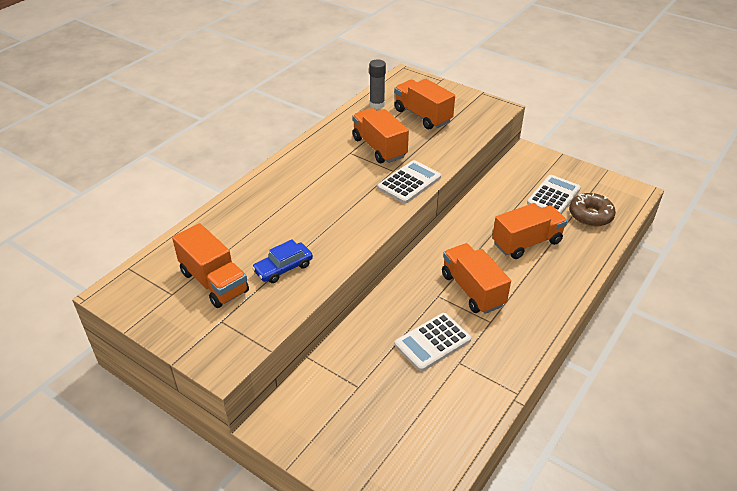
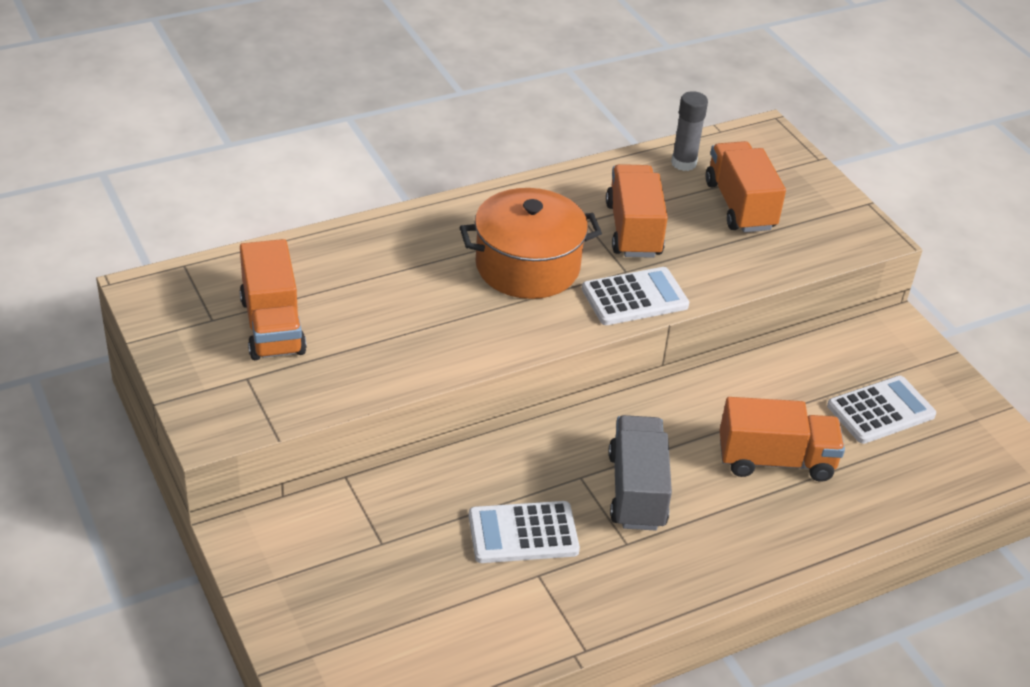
camera: 25 degrees right, 0 degrees up
blue car [252,239,313,283] -> none
orange truck [442,243,511,314] -> grey truck [608,415,672,531]
brown donut [569,193,616,227] -> none
none -> orange pot [459,188,602,299]

